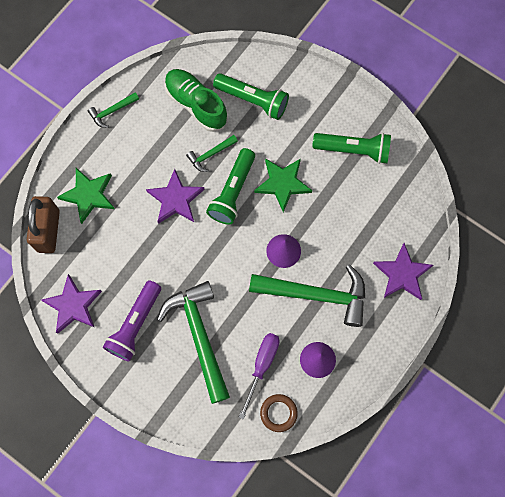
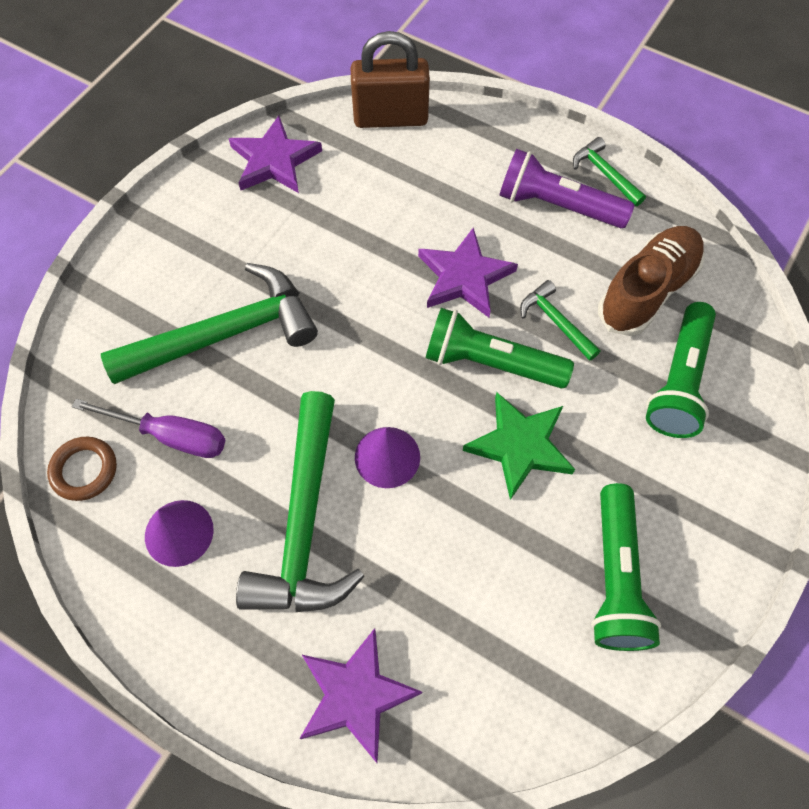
camera: 85 degrees right, 10 degrees down
green star [57,168,115,224] -> none
purple flashlight [103,280,161,362] -> purple flashlight moved to [499,149,635,228]
green shoe [165,69,228,132] -> brown shoe [598,226,704,336]

